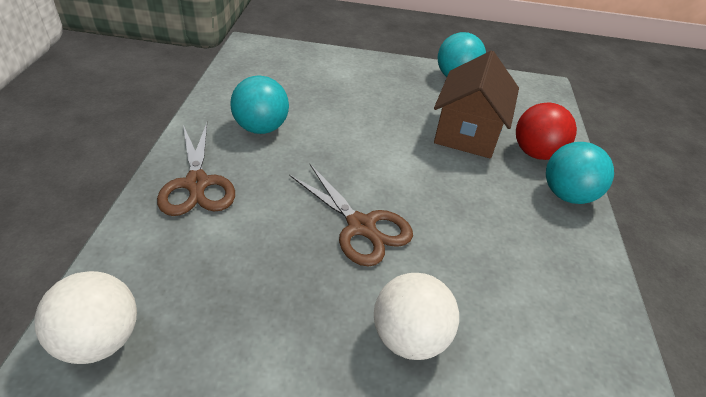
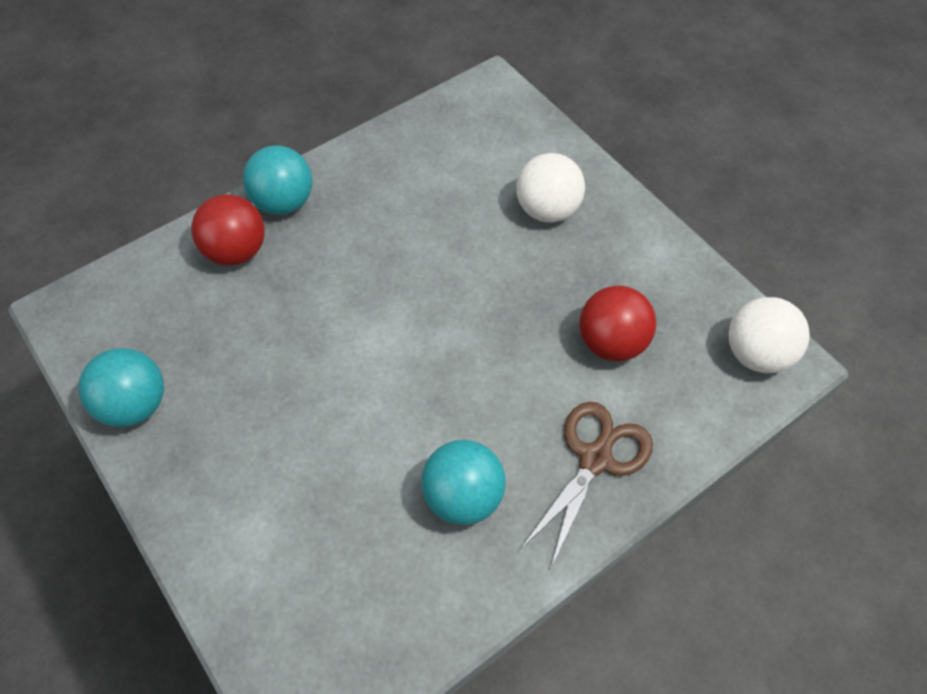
camera: 130 degrees left, 15 degrees up
brown scissors [289,164,413,267] -> none
brown house [434,50,519,159] -> none
none -> red ball [579,285,657,361]

